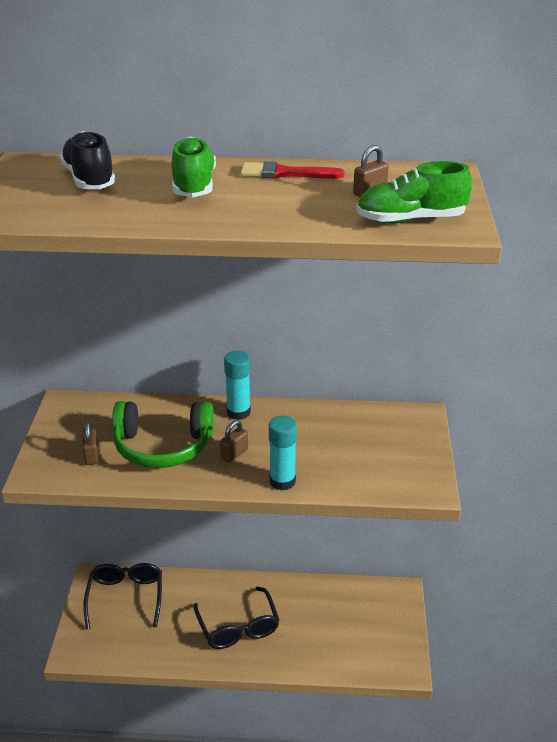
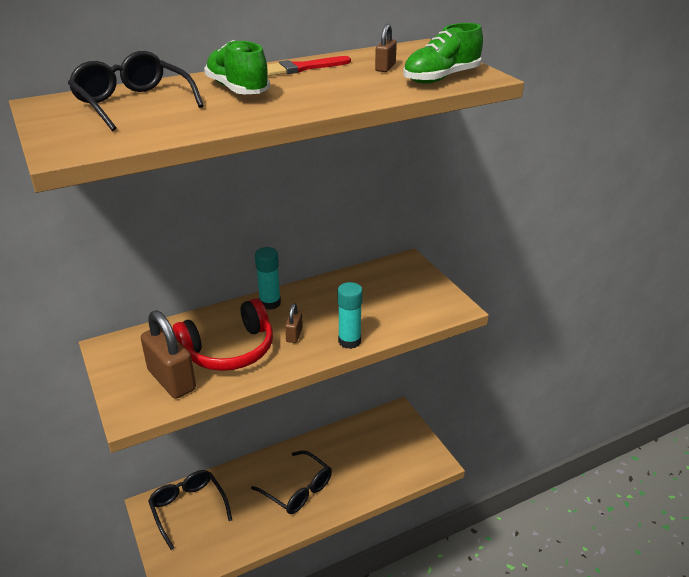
camera: 30 degrees left, 0 degrees up
black shoe [60,131,116,189] -> black glasses [68,51,204,131]
brown padlock [83,421,99,465] -> brown padlock [141,310,196,399], size x2.07
green headphones [112,401,214,468] -> red headphones [173,298,273,371]

